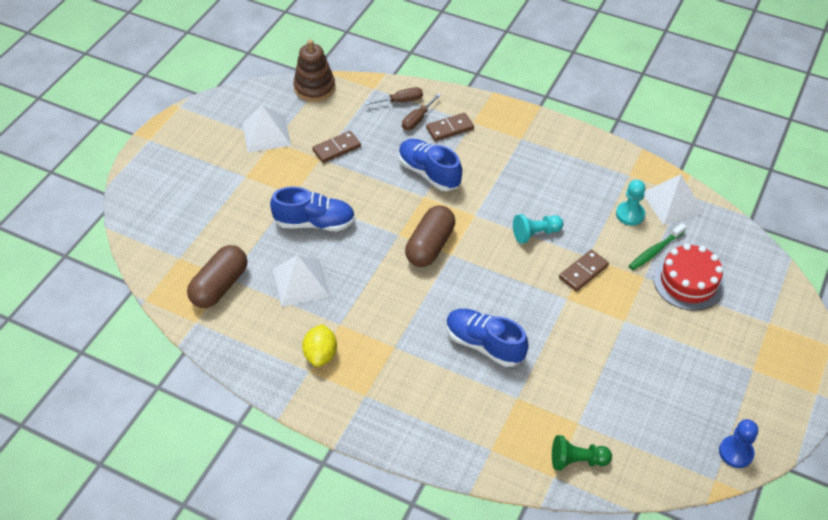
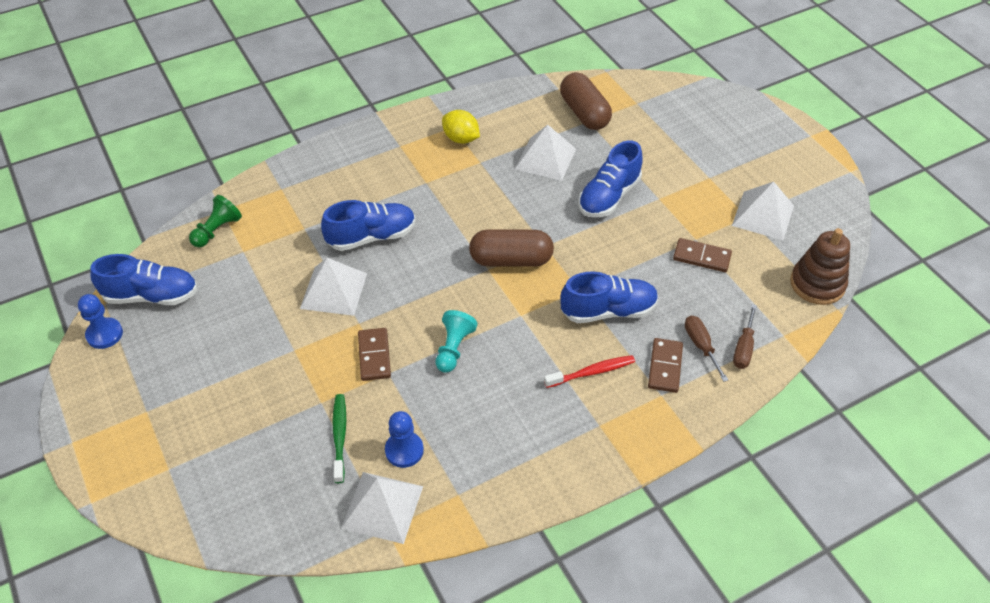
camera: 125 degrees right, 0 degrees up
brown domino [312,131,361,163] -> brown domino turned 75 degrees counterclockwise [673,238,732,272]
brown capsule [405,206,455,267] -> brown capsule turned 60 degrees counterclockwise [469,229,554,267]
turquoise pawn [616,180,645,226] -> blue pawn [385,411,424,468]
red cake [654,244,724,311] -> none
none -> blue shoe [90,254,197,305]
none -> white pyramid [300,258,367,316]
none -> red toothbrush [544,355,635,388]

